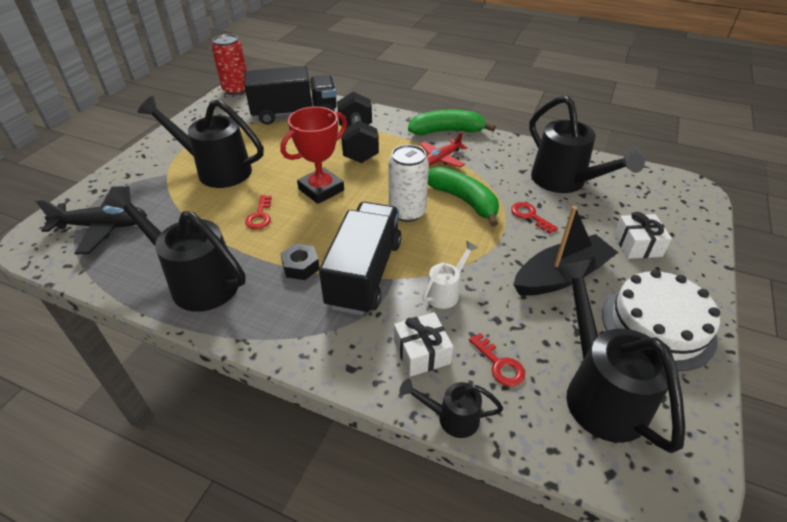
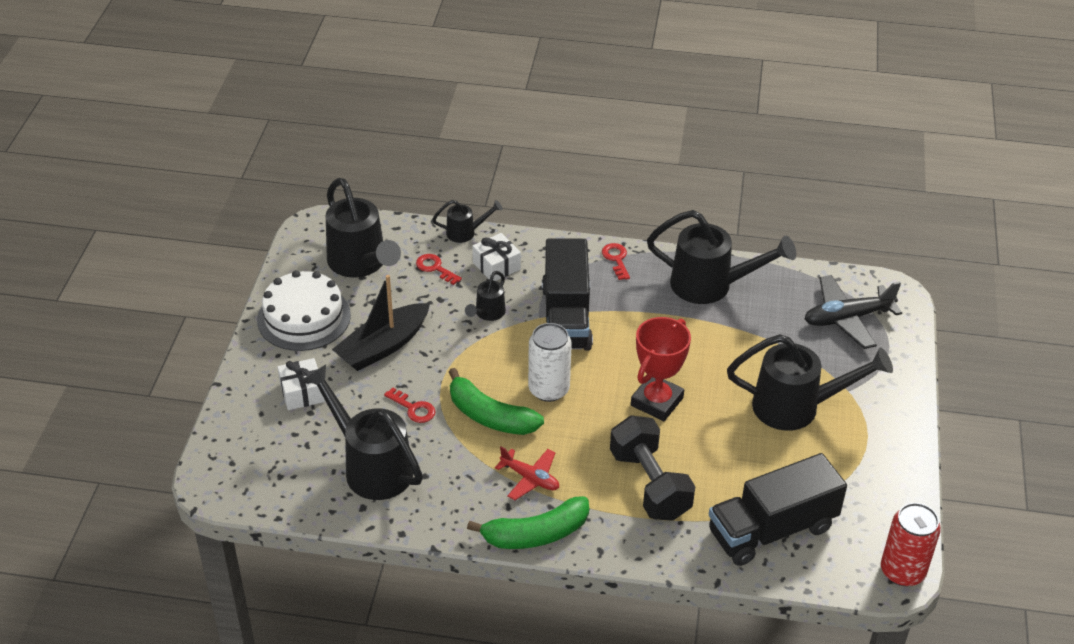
camera: 165 degrees right, 0 degrees up
red key [245,195,272,229] -> red key moved to [602,243,630,280]
black nut [280,244,319,280] -> none
red plane [420,132,468,167] -> red plane turned 90 degrees clockwise [495,446,559,500]
white watering can [423,241,478,309] -> black watering can [465,271,506,321]

